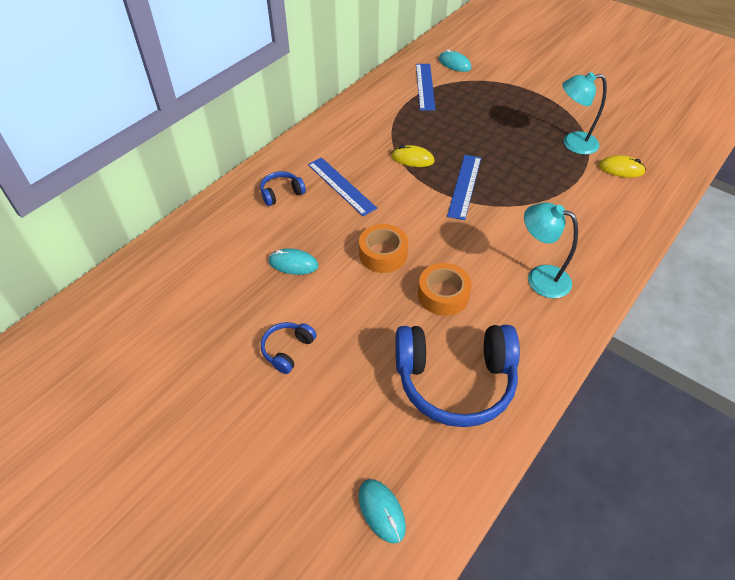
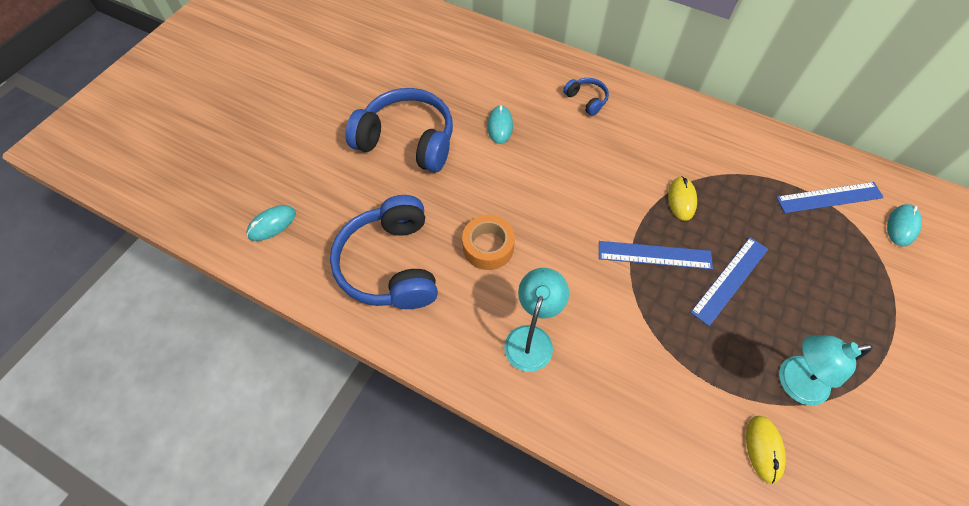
camera: 80 degrees right, 10 degrees up
blue headphones [261,322,317,374] -> blue headphones [345,88,453,172], size x2.22
blue ruler [308,157,377,216] -> blue ruler moved to [690,237,768,326]
orange tape [359,224,408,273] -> none
turquoise lamp [562,72,607,155] -> turquoise lamp turned 90 degrees counterclockwise [779,335,873,406]

